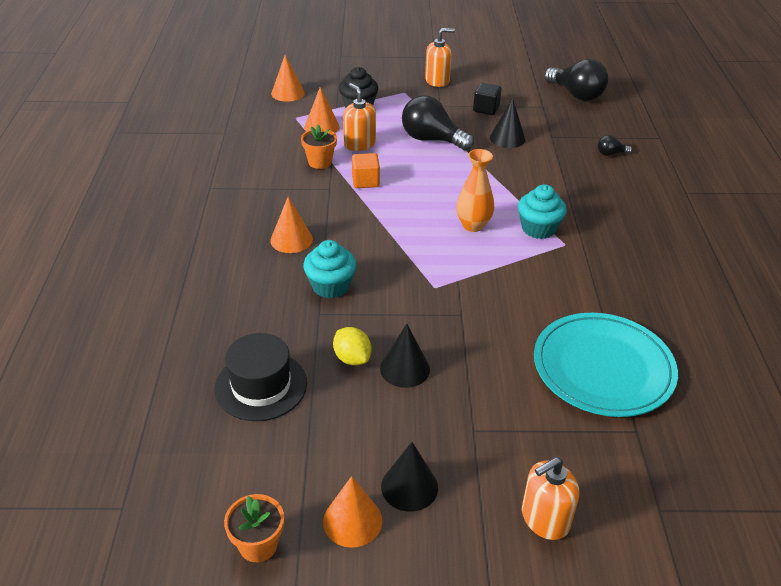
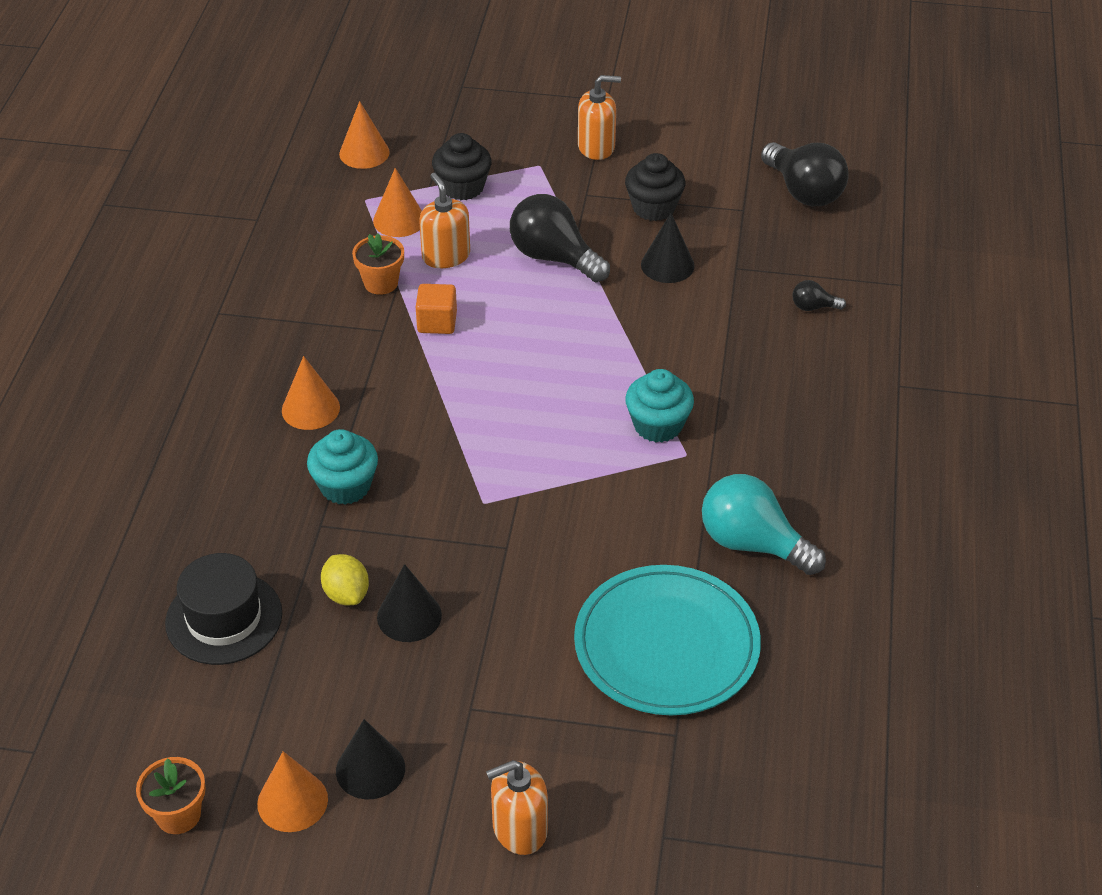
camera: 10 degrees right, 5 degrees up
orange vase [456,149,494,232] -> none
black cube [473,83,502,115] -> black cupcake [625,153,686,221]
none -> turquoise light bulb [702,474,826,575]

